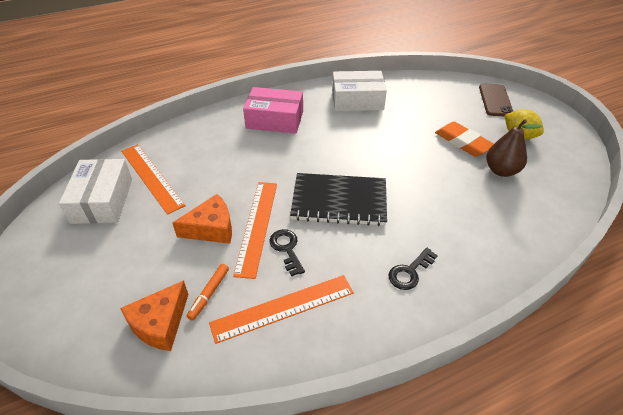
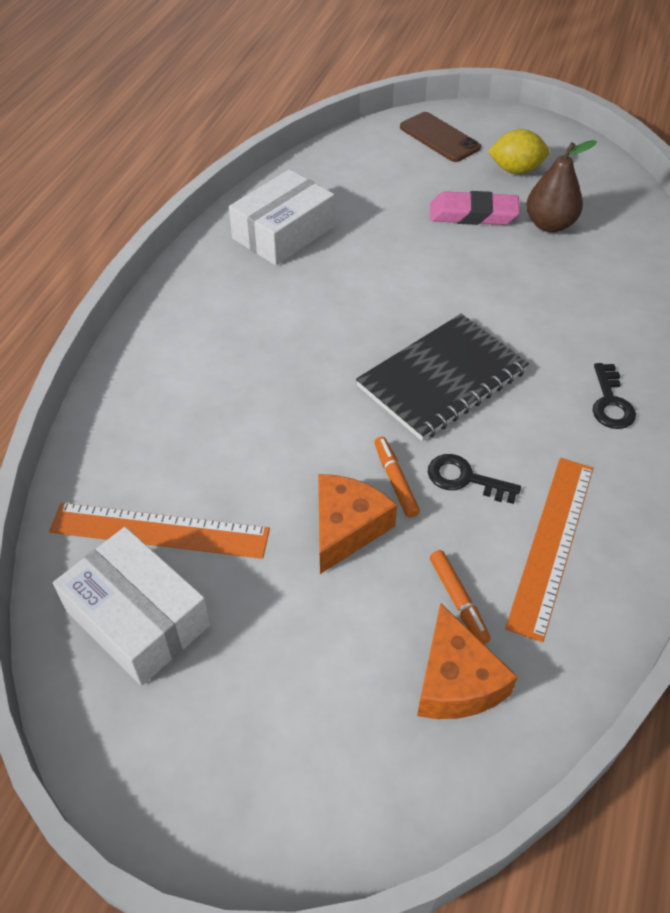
camera: 45 degrees left, 5 degrees up
orange ruler [233,182,277,279] -> orange marker [374,437,420,518]
pink box [243,87,303,134] -> none
orange eraser [435,122,494,157] -> pink eraser [430,191,520,225]

